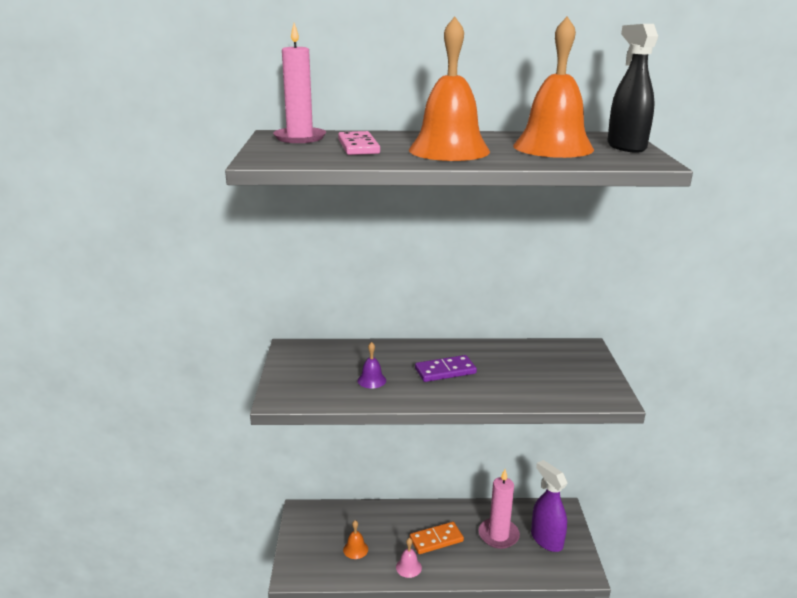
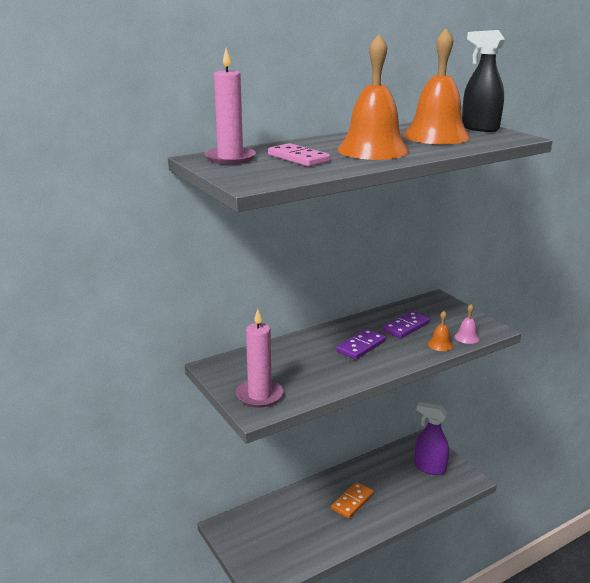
camera: 30 degrees left, 0 degrees up
orange bell [343,520,368,559] -> orange bell moved to [428,311,453,351]
purple bell [358,342,386,389] -> none
pink bell [396,538,422,578] -> pink bell moved to [454,304,480,344]
pink candle [479,469,520,549] -> pink candle moved to [236,309,284,407]
none -> purple domino [382,311,430,339]

